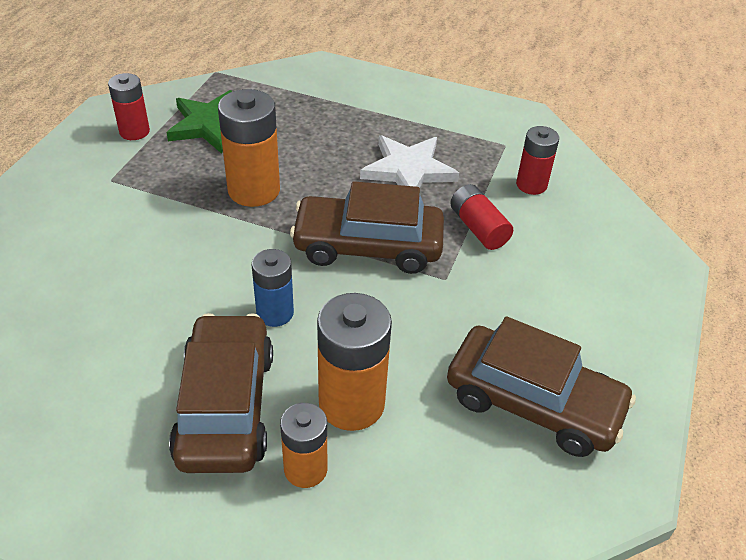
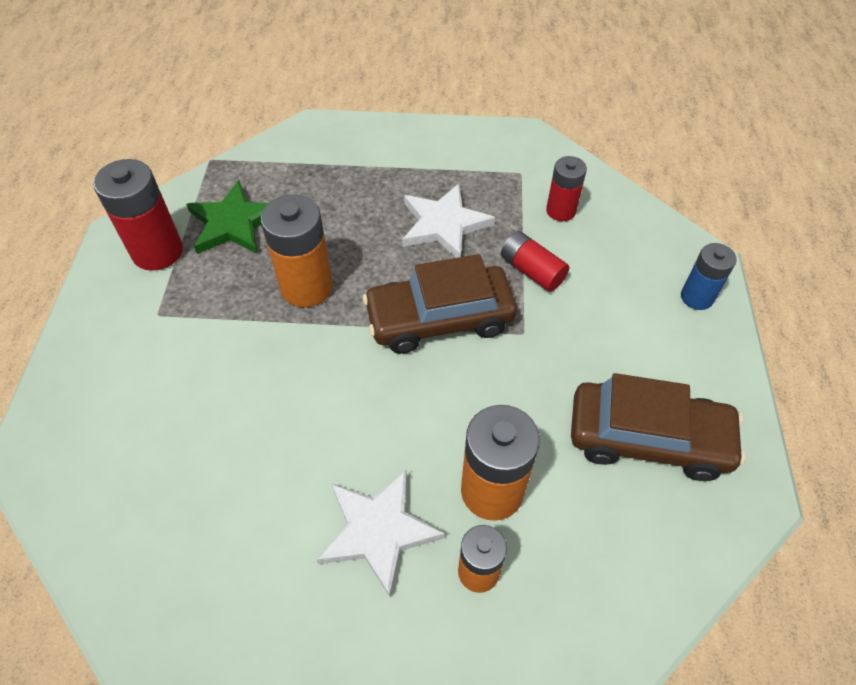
camera: 15 degrees left, 10 degrees up
red battery [108,73,150,140] -> red battery [93,159,183,271], size x1.63
brown car [169,313,273,473] -> white star [316,469,445,597]
blue battery [252,249,294,327] -> blue battery moved to [681,243,737,310]

